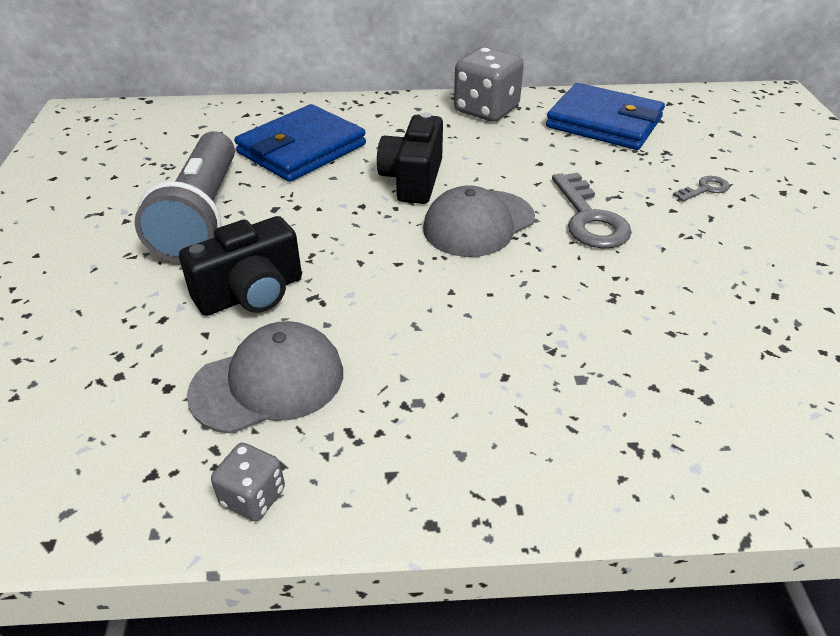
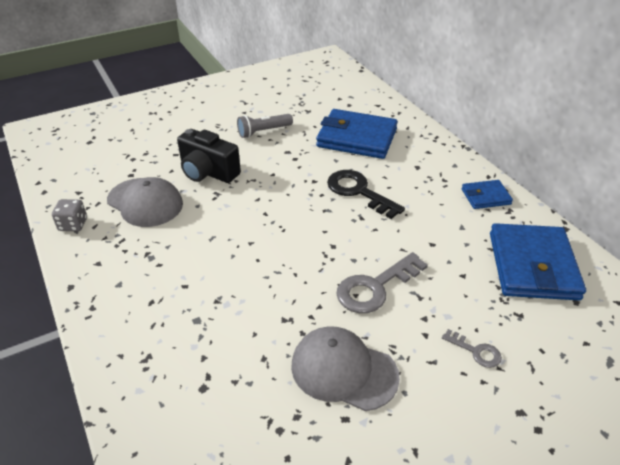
camera: 65 degrees right, 0 degrees up
grey flashlight [134,131,235,262] -> grey flashlight [237,114,293,138], size x0.51
black camera [377,112,443,204] -> black key [327,170,405,219]
grey cap [423,185,535,257] -> grey cap moved to [291,326,400,411]
grey dice [454,47,524,122] -> blue wallet [462,180,513,209]

